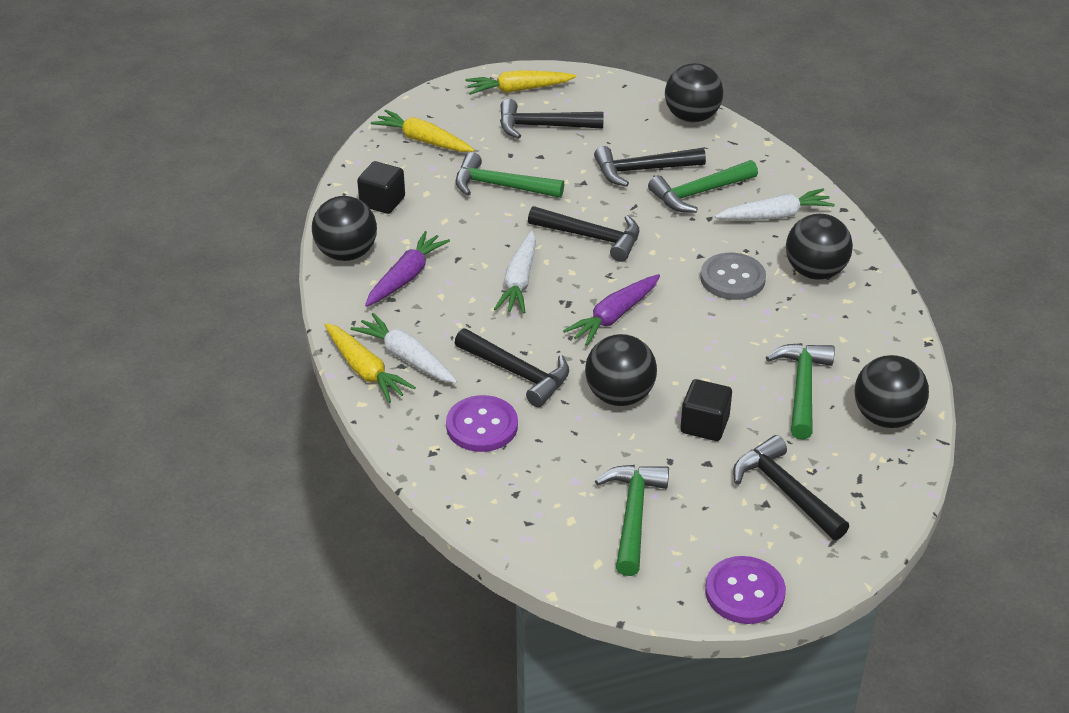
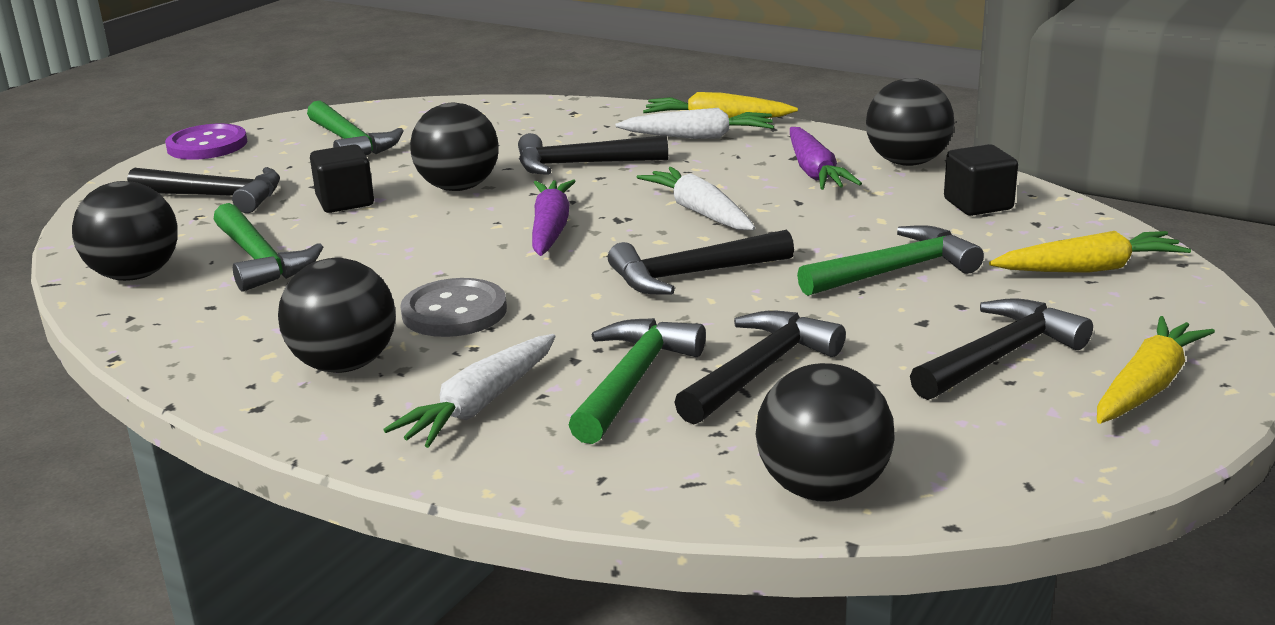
camera: 140 degrees right, 15 degrees down
purple button [446,395,518,452] -> none

